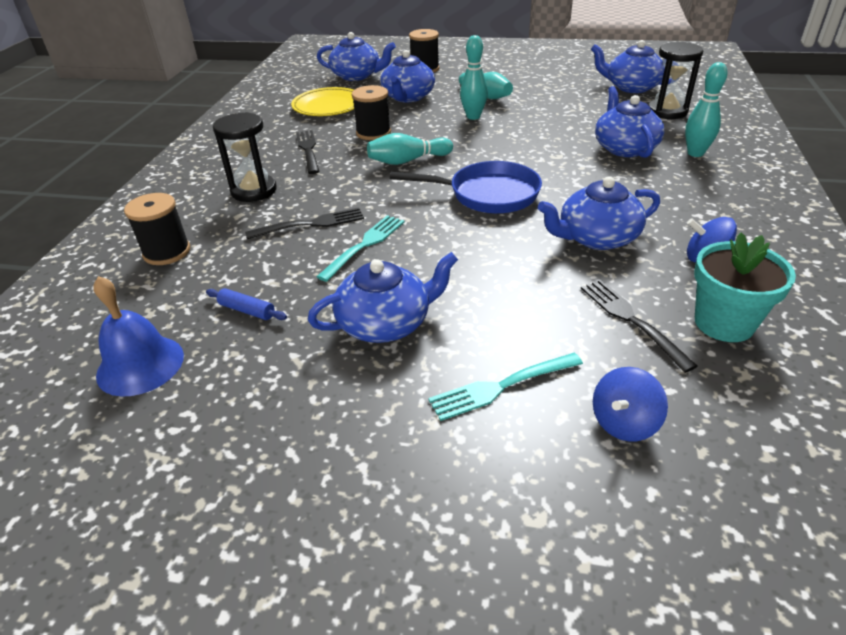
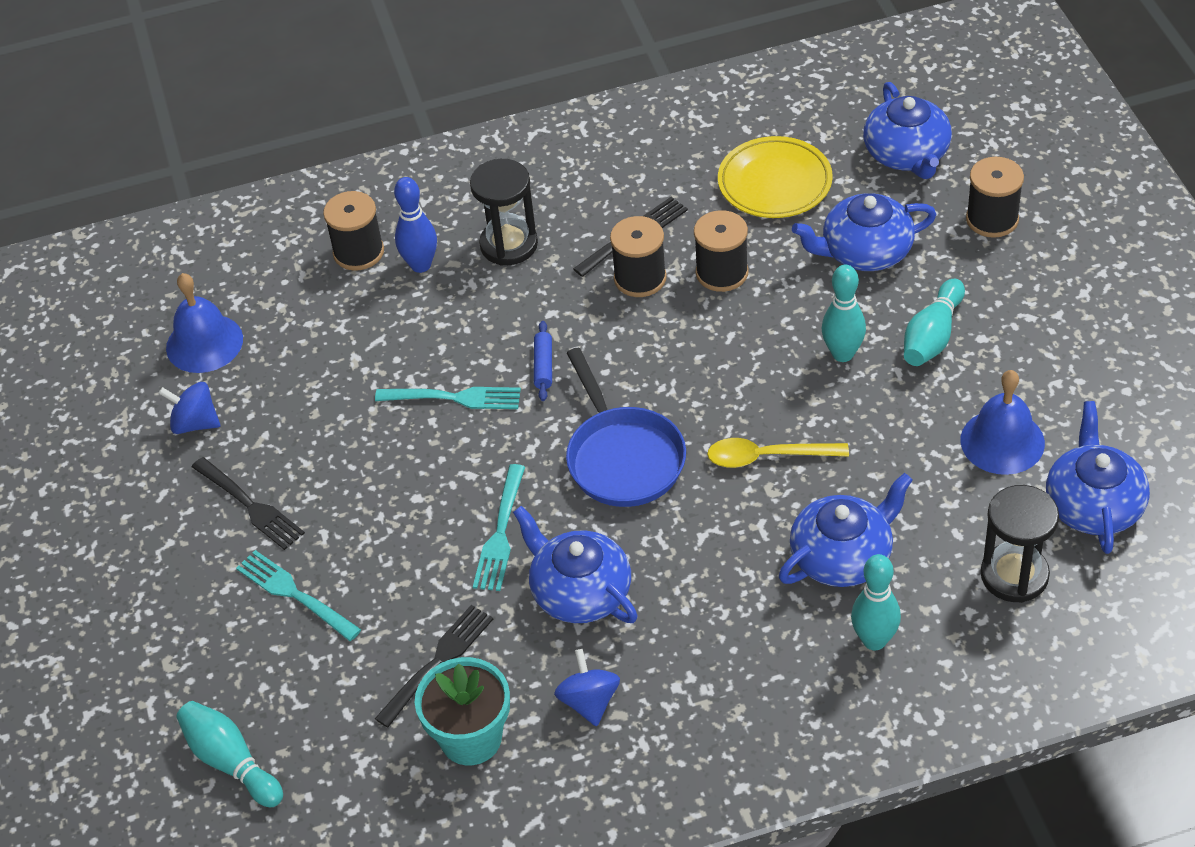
camera: 65 degrees right, 10 degrees up
blue rolling pin [206,288,287,320] -> blue rolling pin moved to [534,321,552,401]
black fork [245,207,364,239] -> black fork moved to [192,457,305,550]
blue teapot [308,252,458,343] -> none
turquoise bowling pin [367,133,453,165] -> turquoise bowling pin moved to [176,701,283,808]
blue spinning top [593,367,668,441] -> blue spinning top moved to [159,382,220,434]
none -> blue bowling pin [394,177,437,273]
none -> turquoise fork [473,464,525,591]
none -> black spool [610,216,667,297]
none -> yellow spoon [707,438,849,468]
none -> blue bell [961,370,1045,475]

